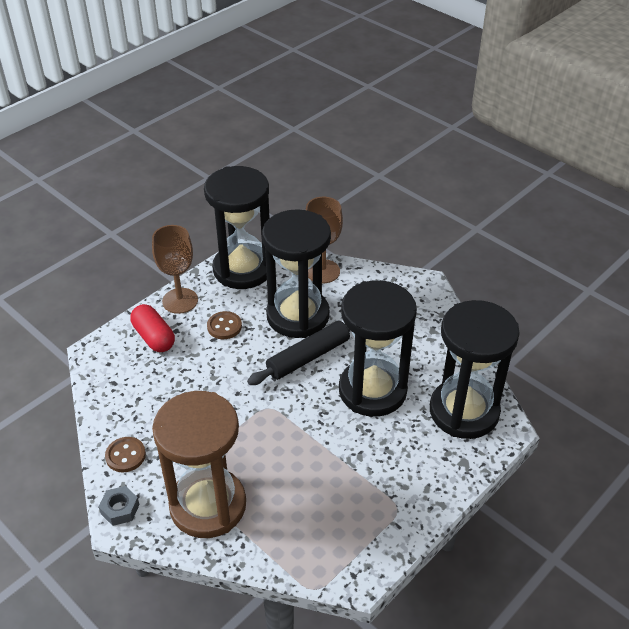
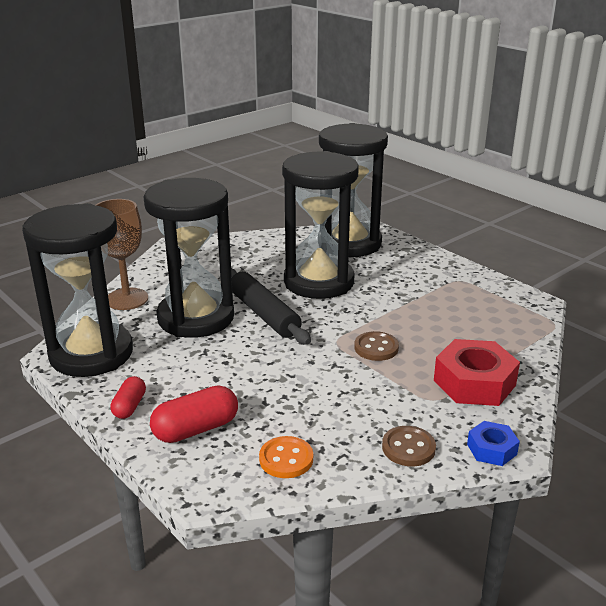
camera: 85 degrees left, 15 degrees down
grey nut [99,486,140,526] -> blue nut [467,421,520,466]
brown goblet [152,225,198,314] -> red capsule [110,376,146,419]
brown hourglass [152,391,246,538] -> red nut [434,339,520,406]
brown button [207,311,242,339] -> brown button moved to [354,331,399,361]
none -> orange button [259,436,313,478]

